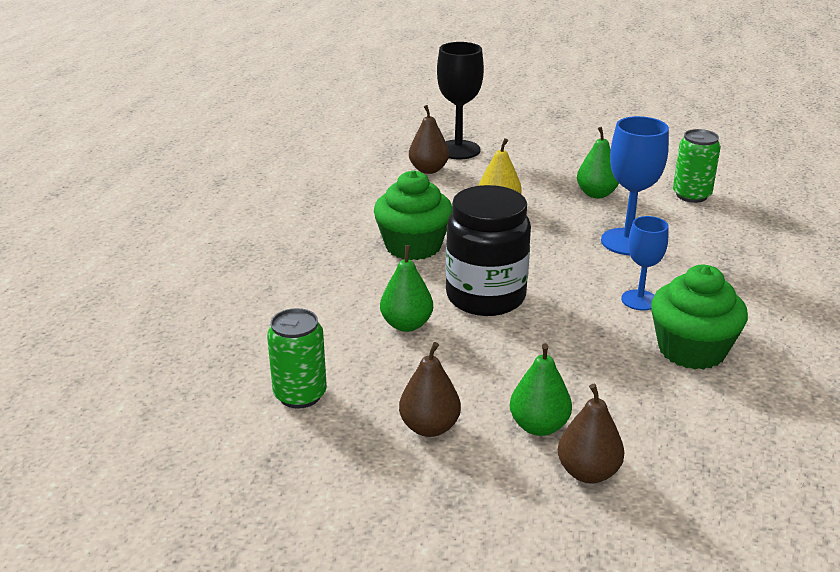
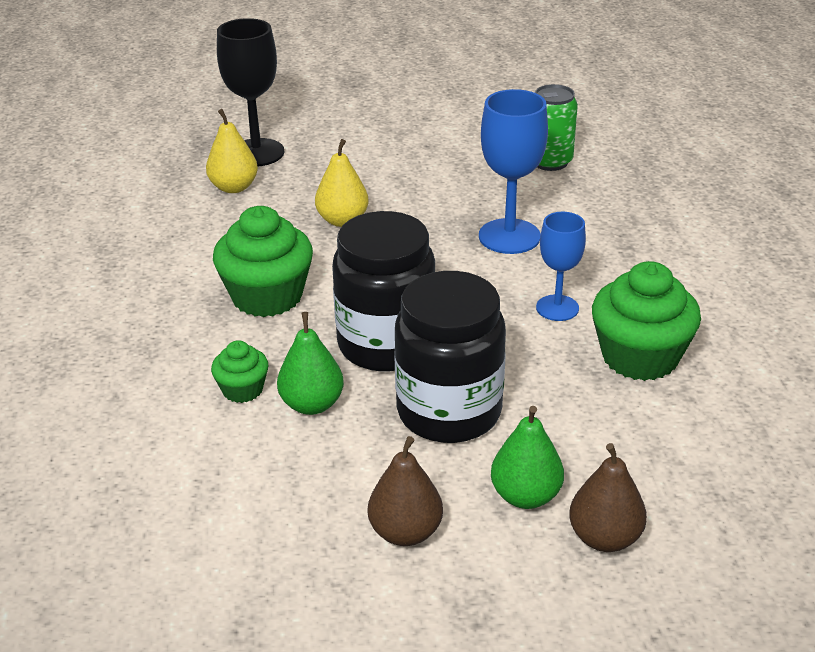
camera: 20 degrees left, 5 degrees up
green can [267,308,327,409] -> none
brown pear [409,105,449,174] -> yellow pear [206,109,258,193]
green pear [577,127,619,198] -> none
none -> green cupcake [211,340,269,403]
none -> black jar [394,271,506,443]

